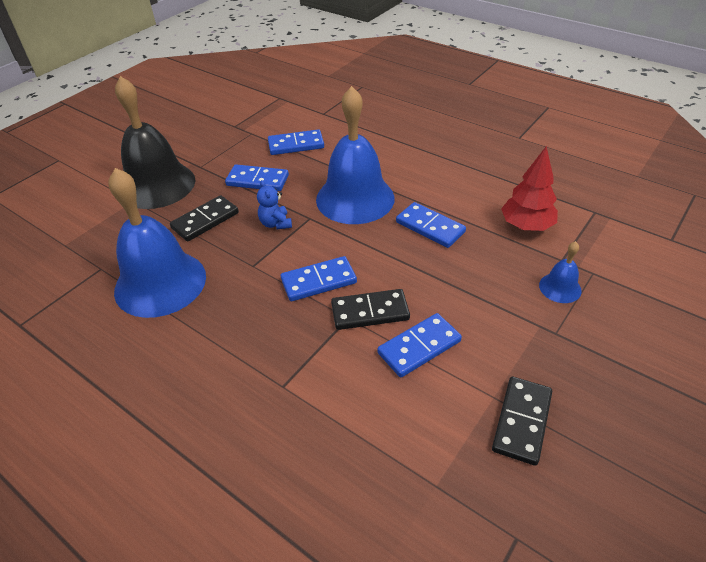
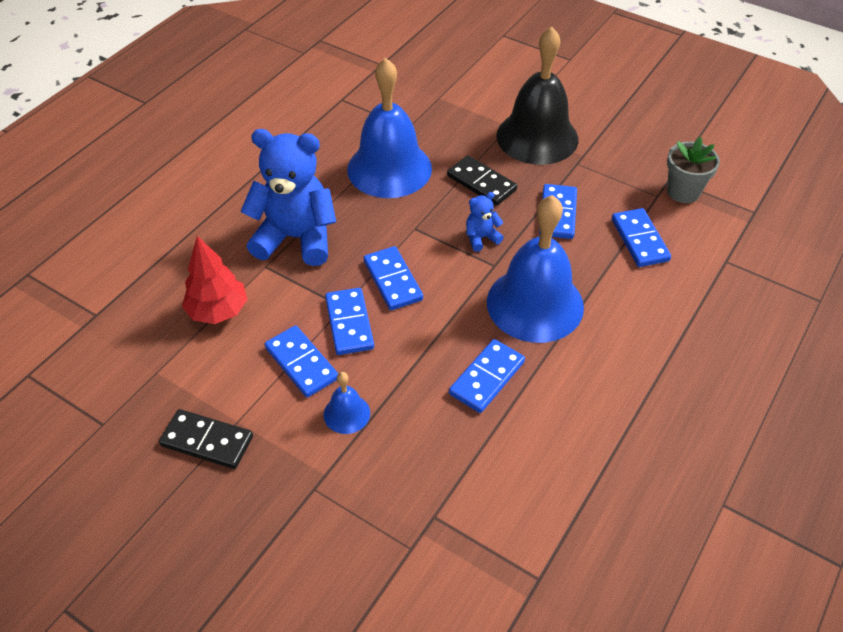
camera: 85 degrees right, 5 degrees up
black domino [331,289,410,330] -> blue domino [325,288,374,355]
red tree [501,146,558,231] -> red tree moved to [182,236,248,324]
blue bell [539,241,582,303] -> blue bell moved to [324,372,370,434]
none -> blue teddy bear [240,129,336,266]
none -> grey flower pot [667,137,720,203]

